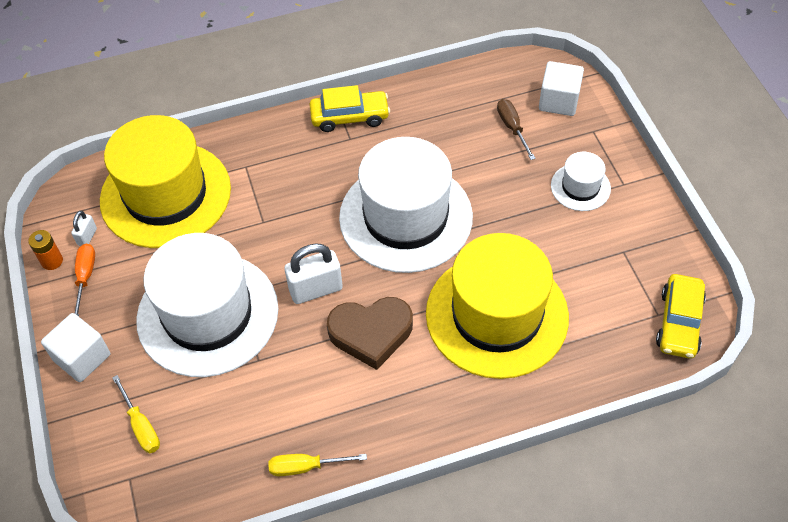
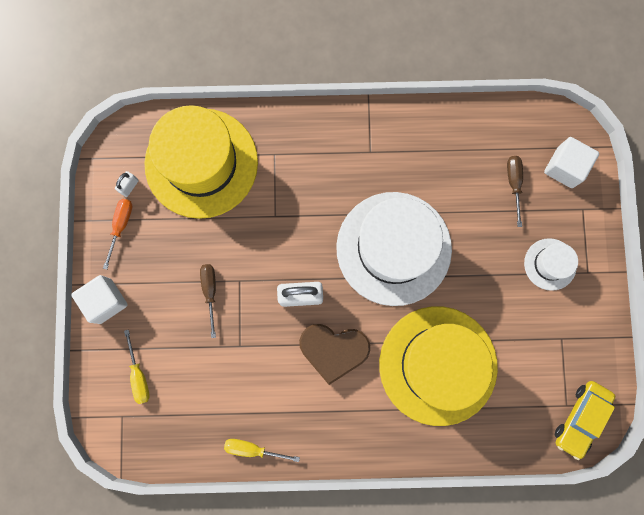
camera: 15 degrees right, 25 degrees up
orange battery [28,230,63,270] -> none
white hat [136,233,278,377] -> brown screwdriver [200,264,216,338]
yellow car [309,85,390,132] -> none

